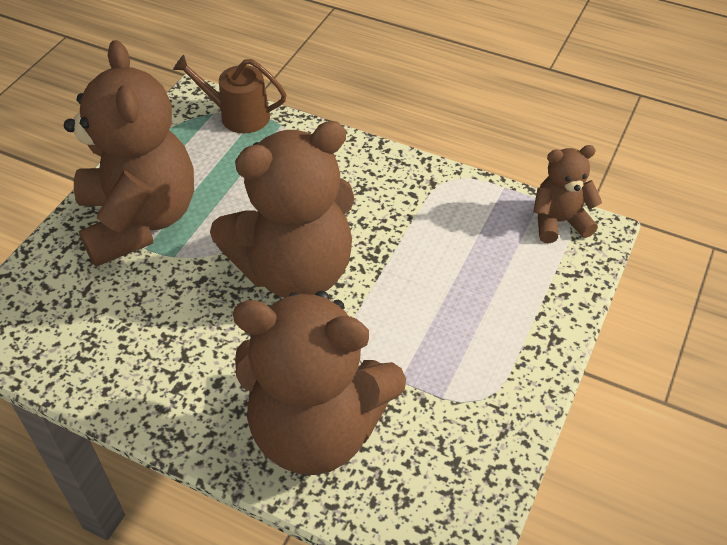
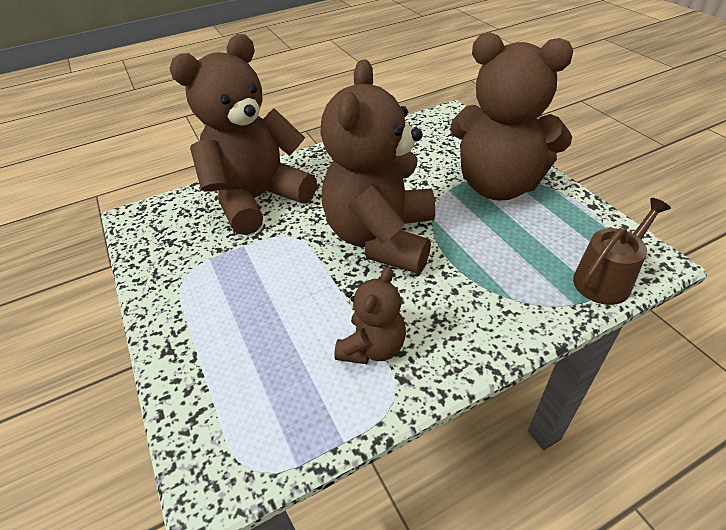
camera: 130 degrees right, 5 degrees down
brown teddy bear [533,145,602,243] -> brown teddy bear moved to [334,267,406,364]

